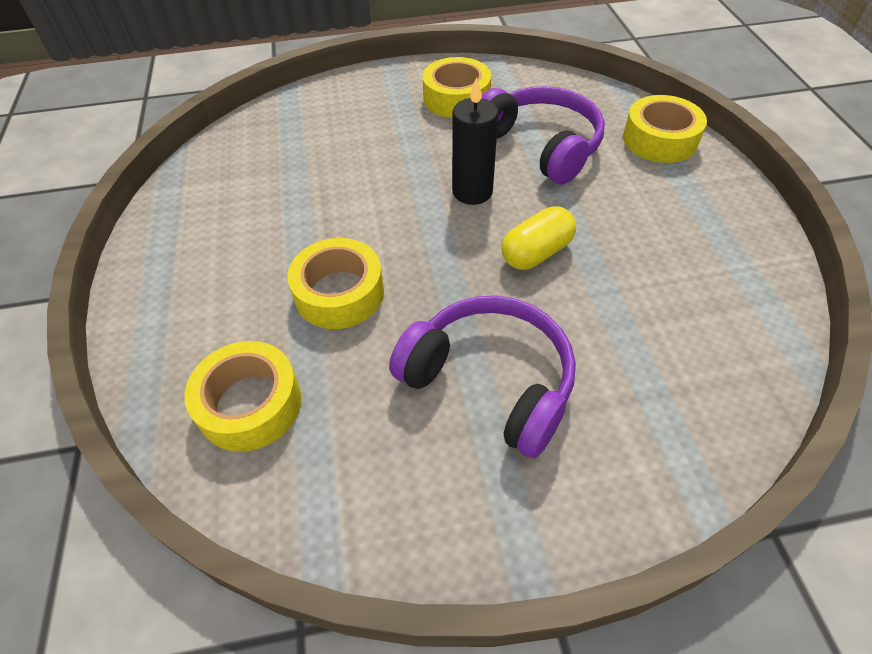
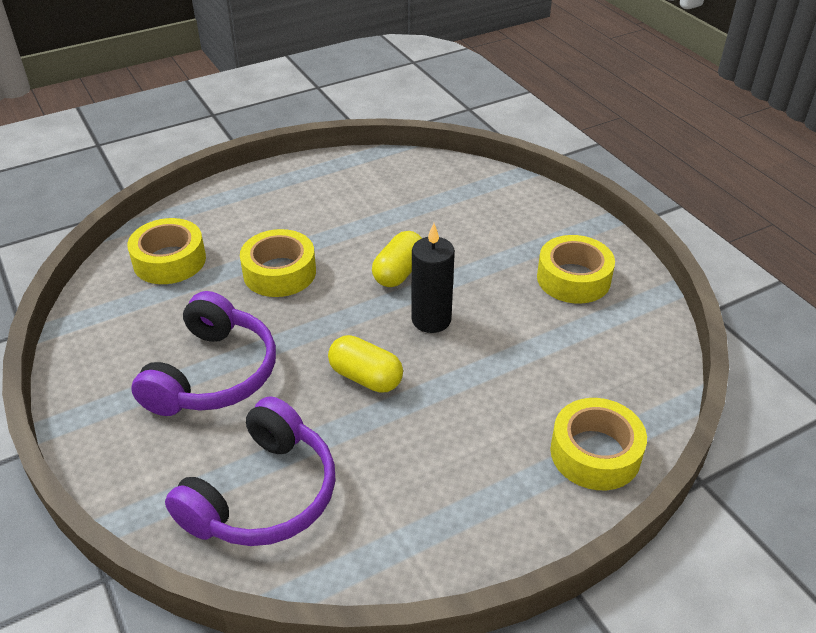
camera: 70 degrees right, 10 degrees down
purple headphones [482,86,605,184] -> purple headphones moved to [165,396,335,546]
none -> yellow capsule [372,231,422,287]

